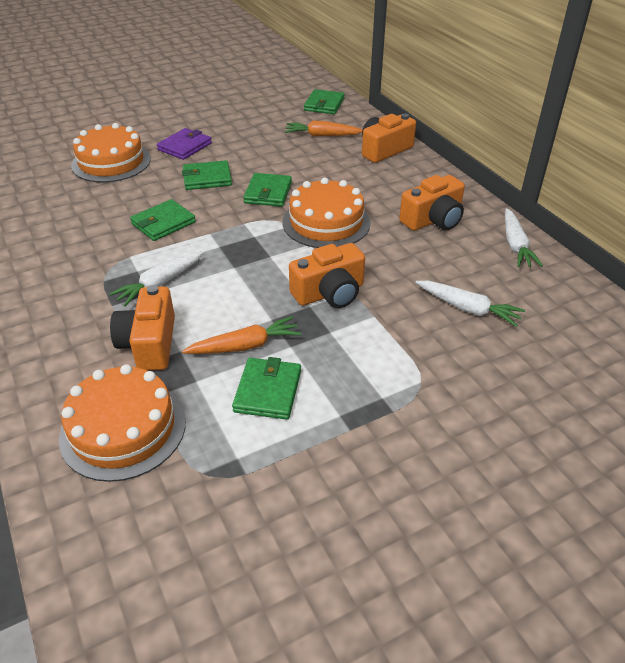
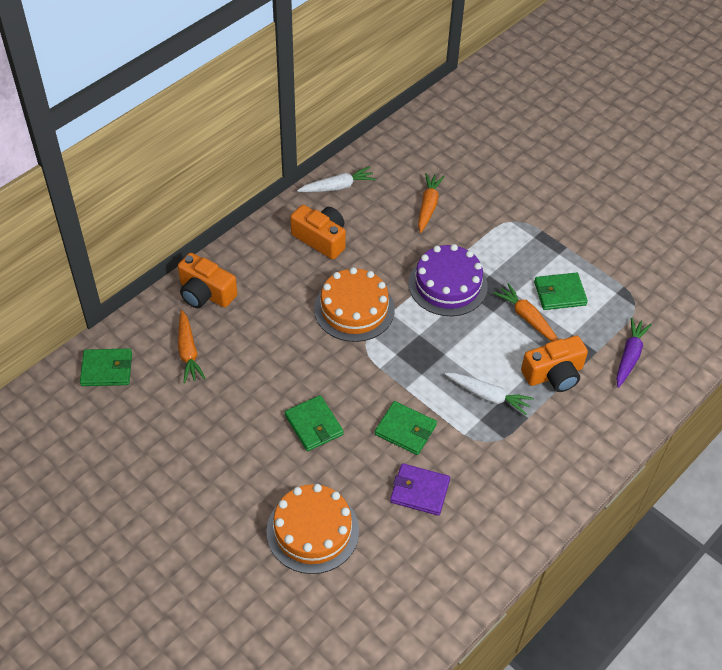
camera: 110 degrees left, 10 degrees up
orange cake [59,364,186,482] -> purple carrot [616,318,652,388]
purple wallet [157,128,212,160] -> purple wallet moved to [390,463,450,516]
green wallet [243,173,292,207] -> none
orange camera [289,243,365,308] -> purple cake [409,244,488,316]
white carrot [416,281,525,327] -> orange carrot [418,173,444,233]

